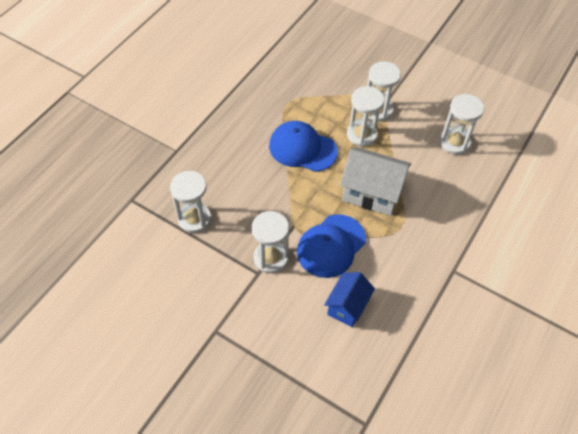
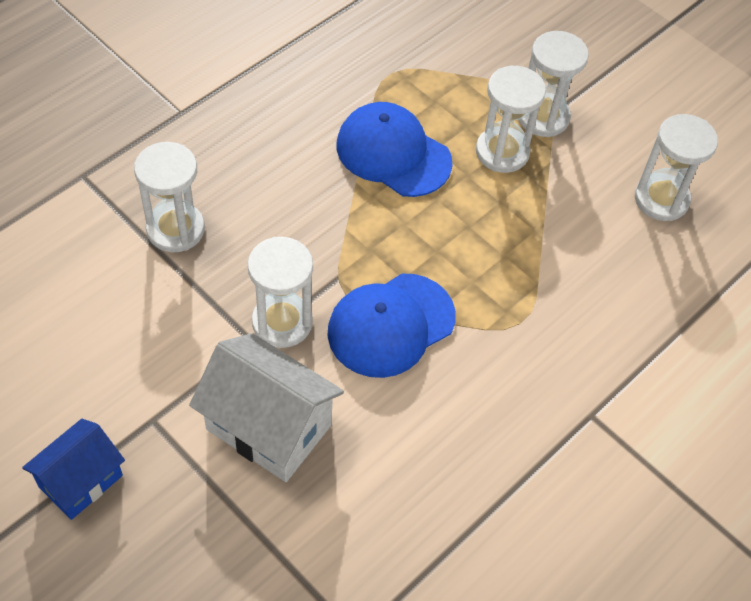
camera: 10 degrees right, 0 degrees up
blue house [324,272,375,327] -> blue house moved to [22,419,125,520]
white house [340,147,411,216] -> white house moved to [189,333,344,482]

